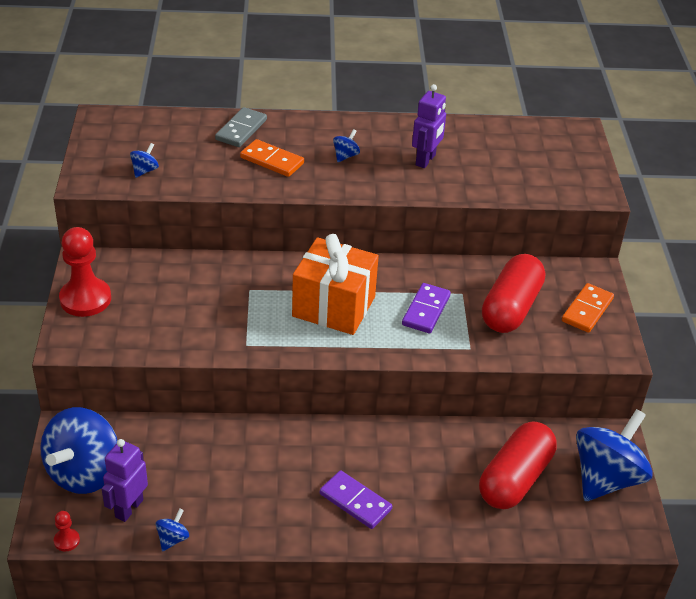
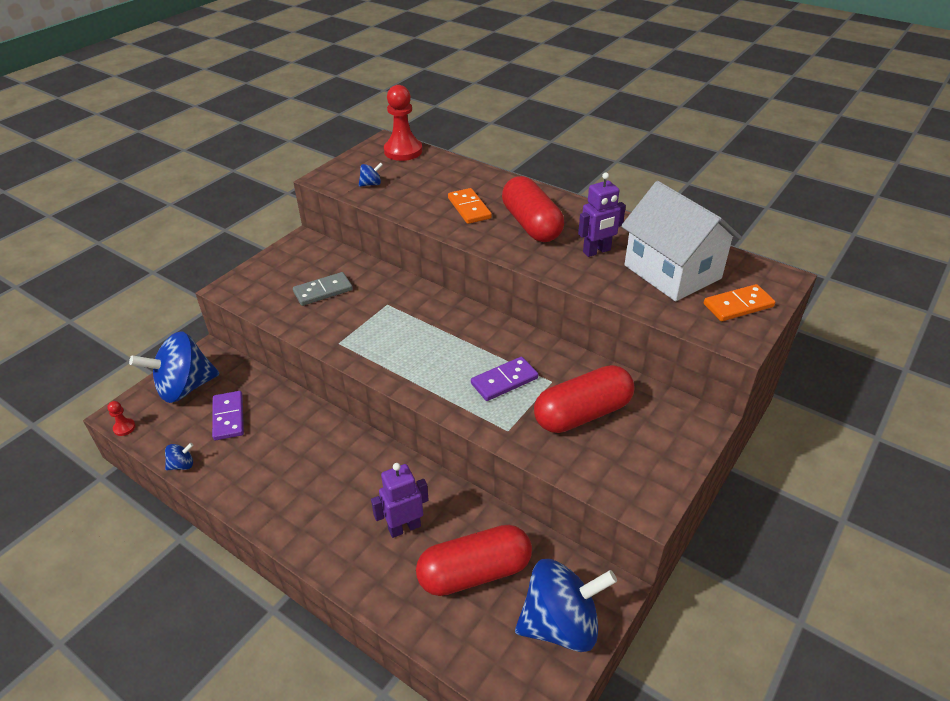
camera: 40 degrees right, 0 degrees up
red pawn [59,227,111,317] -> red pawn moved to [384,85,423,161]
purple robot [102,439,148,522] -> purple robot moved to [371,463,429,538]
grey domino [215,107,267,147] -> grey domino moved to [293,272,353,306]
orange gift [292,234,379,335] -> none
purple domino [320,470,392,529] -> purple domino moved to [212,391,244,440]
blue spinning top [333,129,360,162] -> red capsule [502,176,564,242]
orange domino [562,283,614,333] -> orange domino moved to [704,284,775,321]
none -> white house [621,181,742,301]

